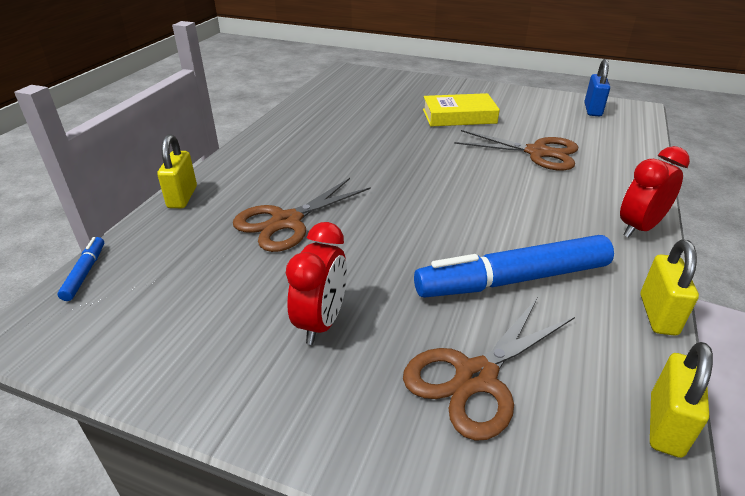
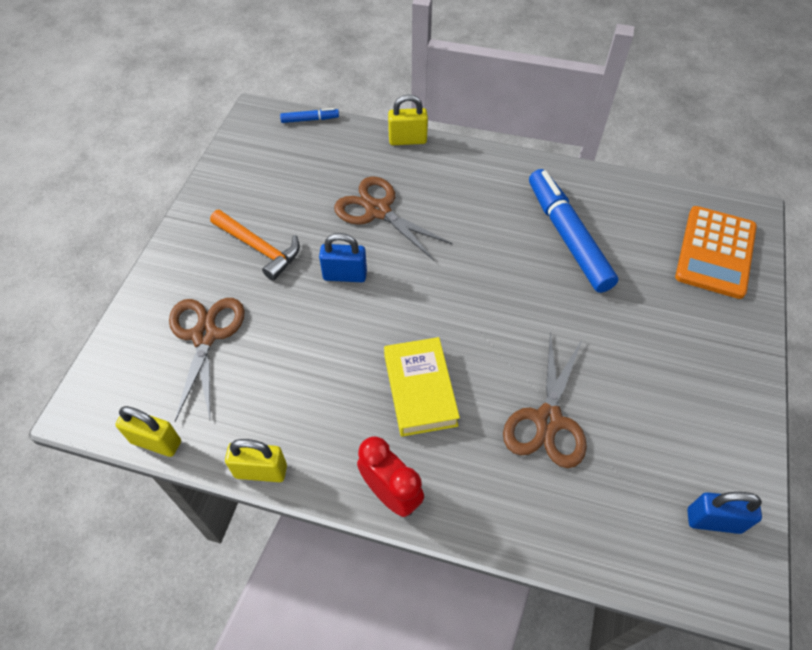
camera: 85 degrees right, 20 degrees up
red clock [286,222,347,345] -> orange hammer [210,210,300,281]
brown scissors [403,298,575,441] -> brown scissors turned 45 degrees clockwise [169,298,245,421]
blue marker [414,235,614,298] -> blue marker moved to [529,169,618,293]
yellow book [423,93,500,126] -> yellow book moved to [384,337,460,437]
none -> blue padlock [319,233,367,282]
none -> orange calculator [675,206,757,299]

